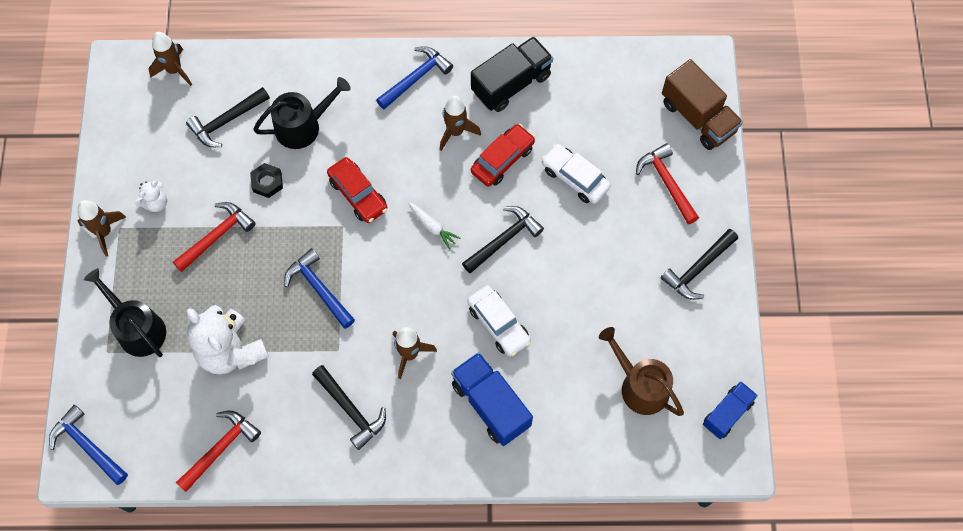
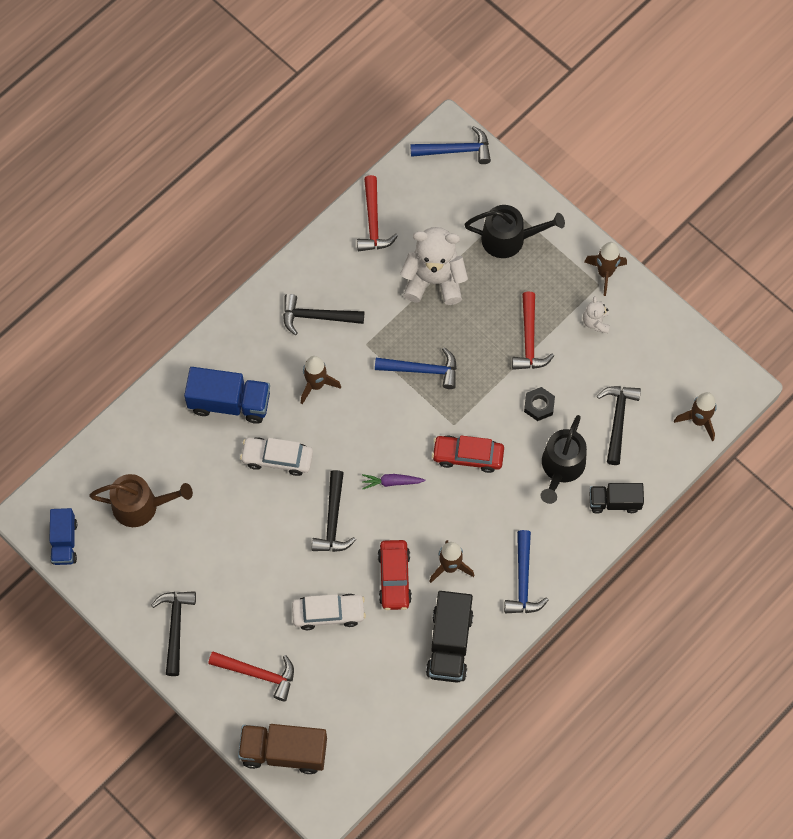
camera: 135 degrees right, 0 degrees up
white carrot [408,202,461,250] -> purple carrot [362,474,425,489]
none -> black truck [590,483,644,514]

